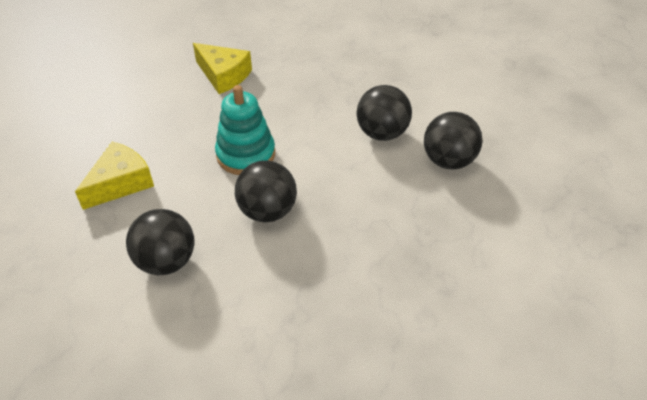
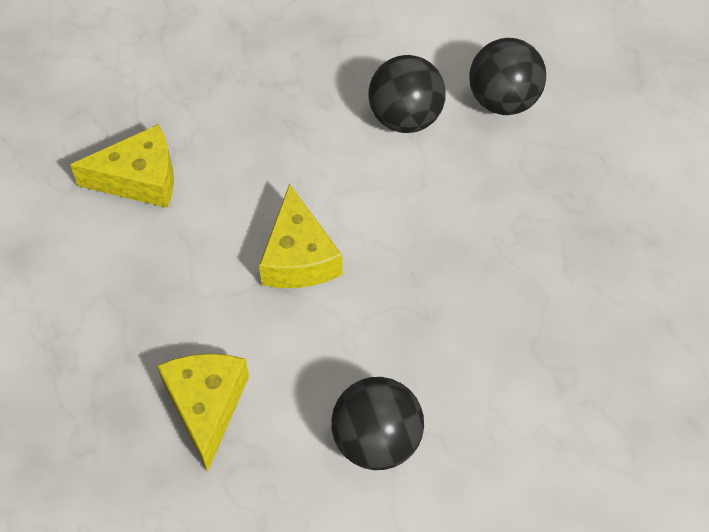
camera: 45 degrees left, 10 degrees up
turquoise stacking toy [215,85,275,175] -> yellow cheese [259,184,343,288]
black ball [235,161,297,222] -> none

